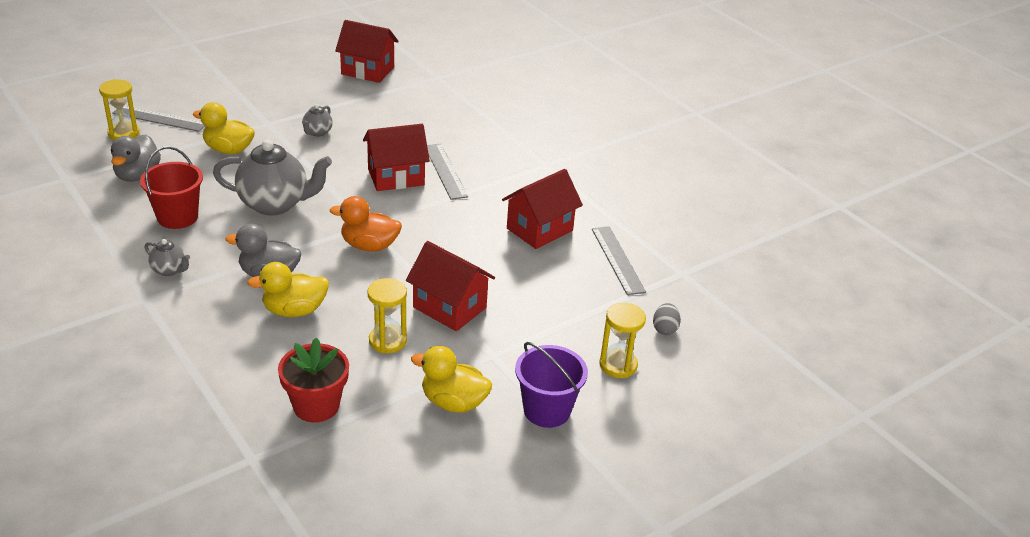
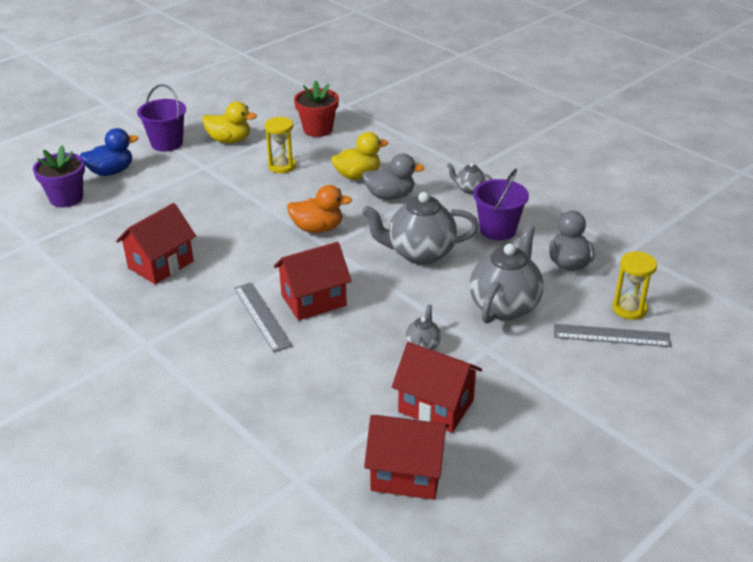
camera: 175 degrees right, 0 degrees up
red bucket [140,146,203,229] -> purple bucket [473,169,529,241]
yellow duck [193,102,255,154] -> grey teapot [469,225,543,324]
red house [406,241,495,331] -> red house moved to [392,342,482,433]
grey ruler [592,226,646,295] -> none
yellow hourglass [599,303,646,378] -> blue duck [80,128,138,176]
grey egg [653,303,681,335] -> purple flower pot [33,145,85,207]

